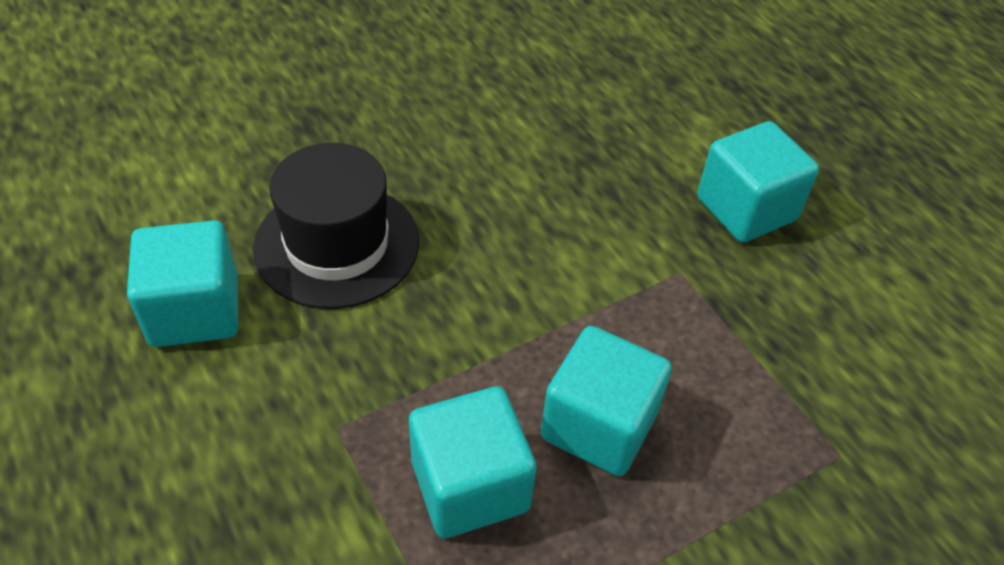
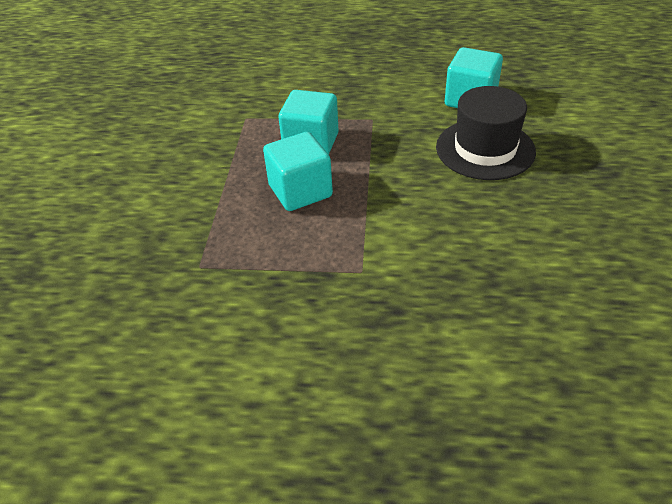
camera: 130 degrees right, 5 degrees down
turquoise cube [697,121,819,243] -> none

